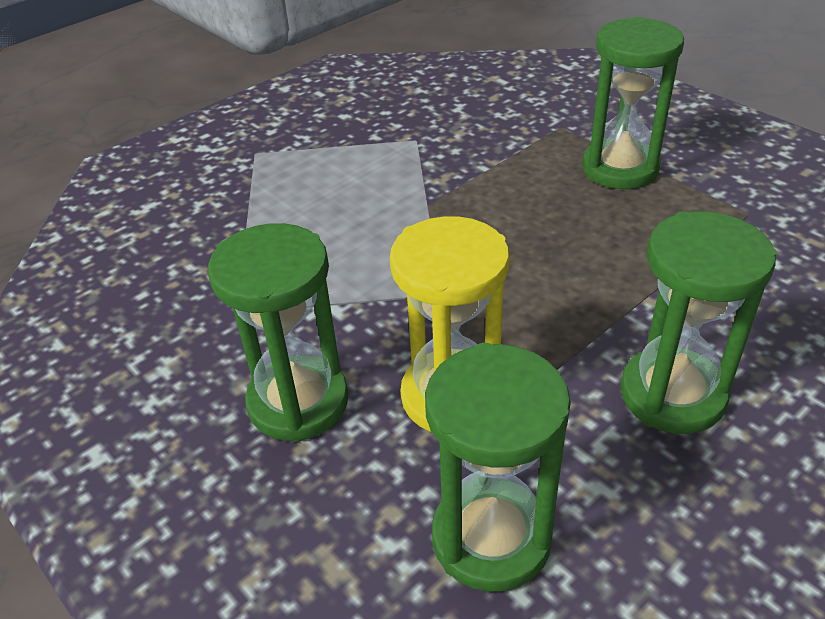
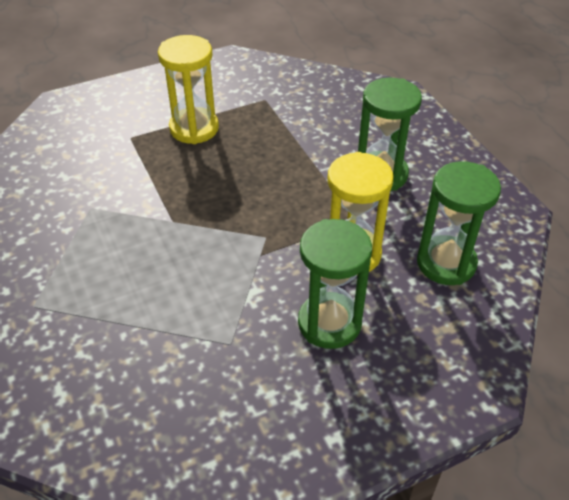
camera: 75 degrees left, 5 degrees up
green hourglass [582,17,684,189] -> yellow hourglass [158,35,219,144]

